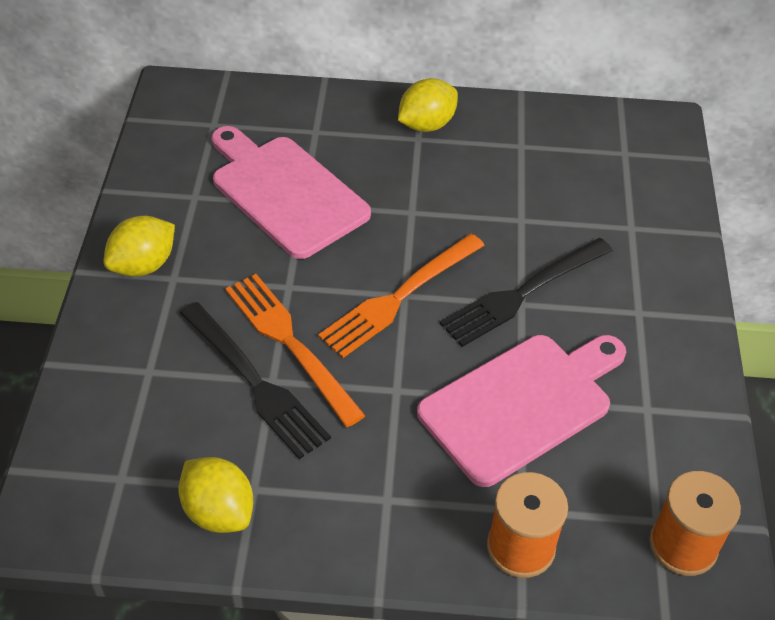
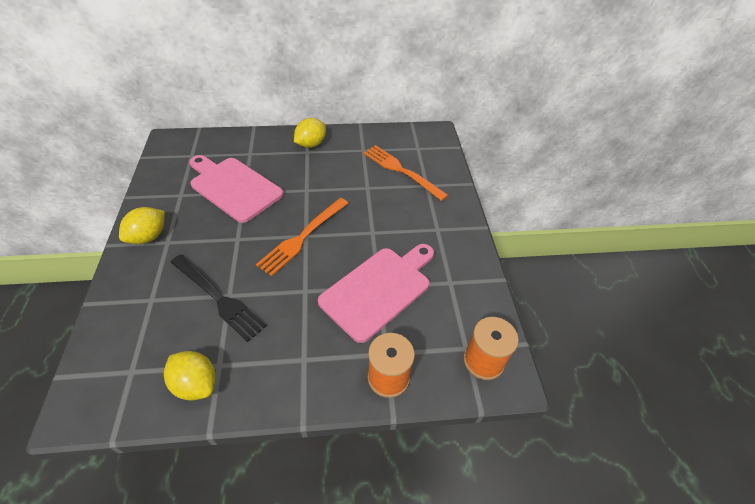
camera: 10 degrees left, 0 degrees up
orange fork [225,274,366,427] -> orange fork moved to [363,145,448,201]
black fork [440,238,613,347] -> none

